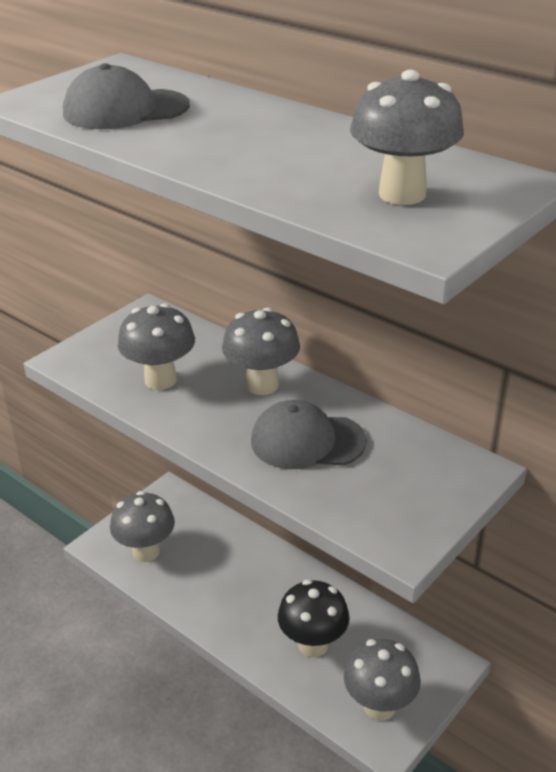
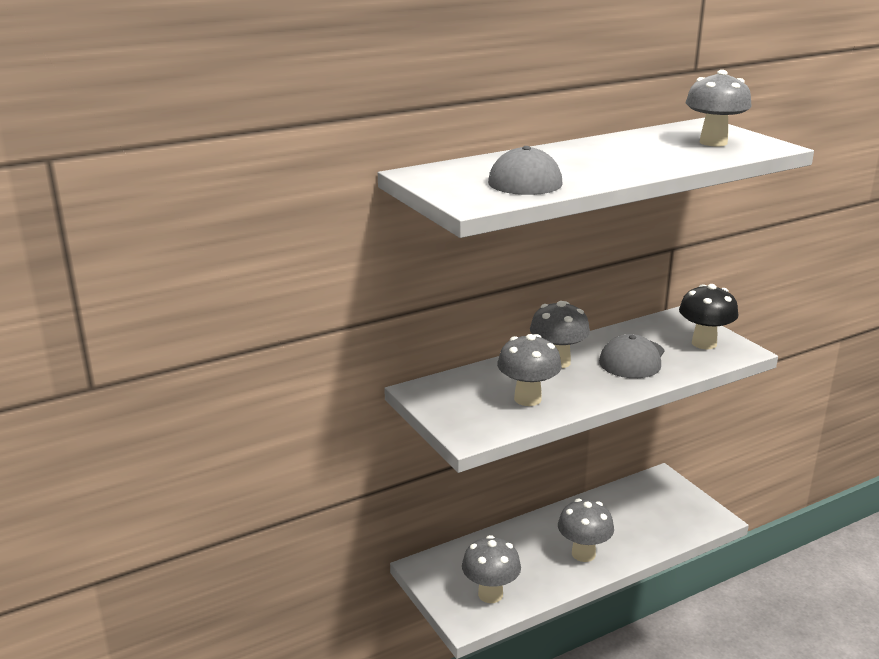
camera: 70 degrees left, 10 degrees down
black mushroom [278,579,350,657] -> black mushroom moved to [679,284,738,349]
grey mushroom [344,639,421,721] -> grey mushroom moved to [558,499,614,562]

